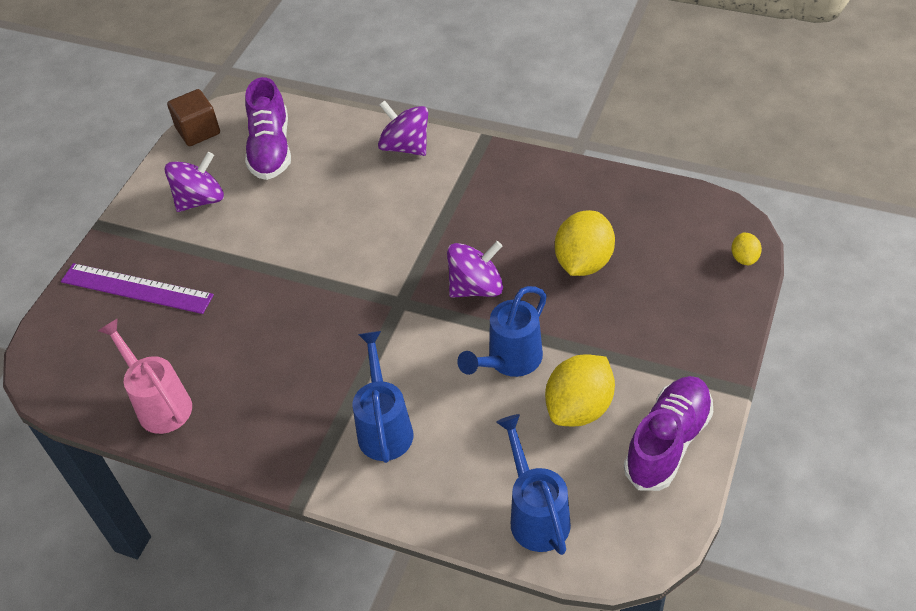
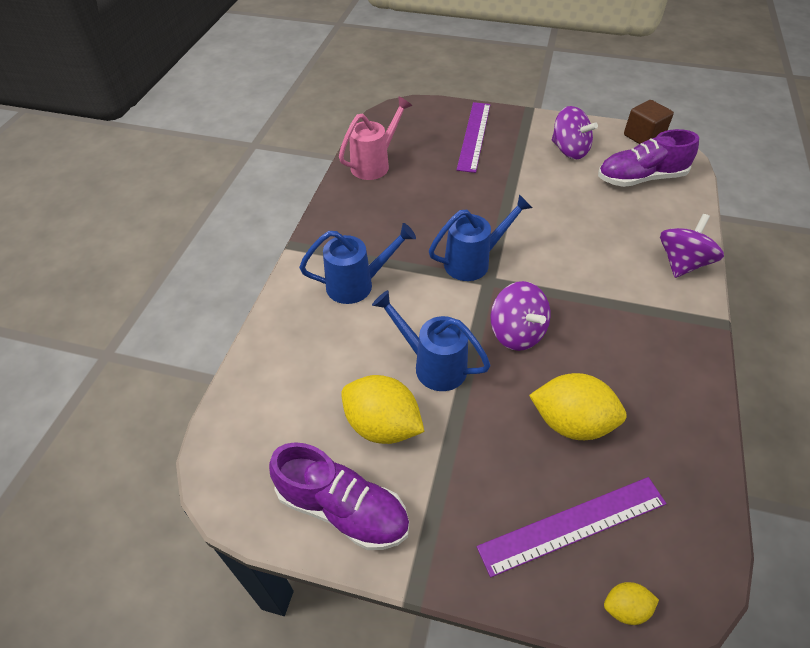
camera: 80 degrees right, 0 degrees up
blue watering can [496,414,571,555] -> blue watering can moved to [429,194,532,281]
none -> purple ruler [477,477,667,577]

